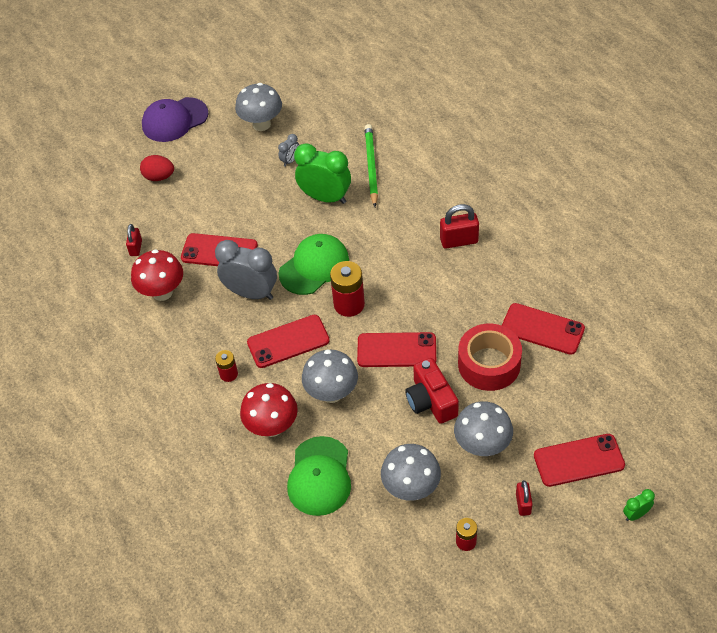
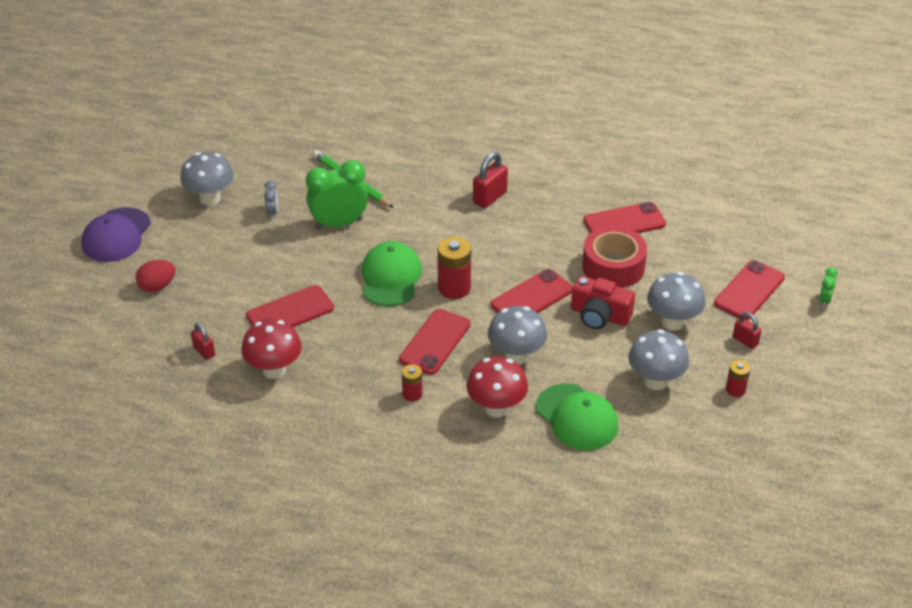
camera: 45 degrees left, 10 degrees down
grey clock [215,240,277,300] -> none

